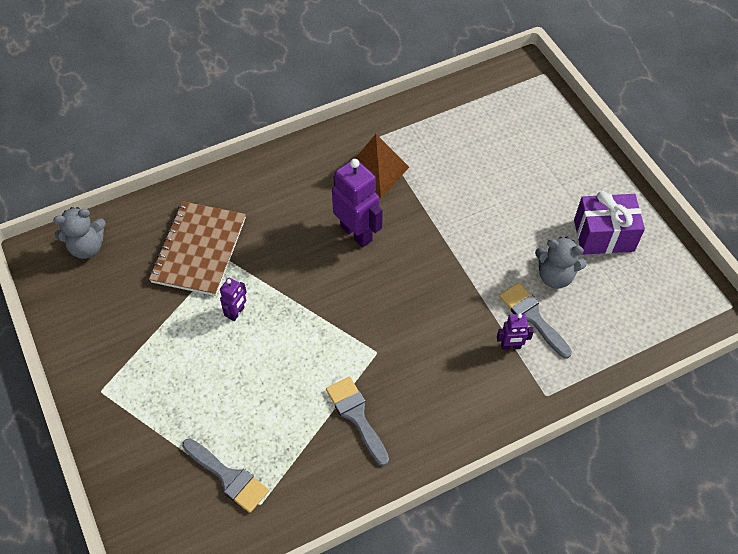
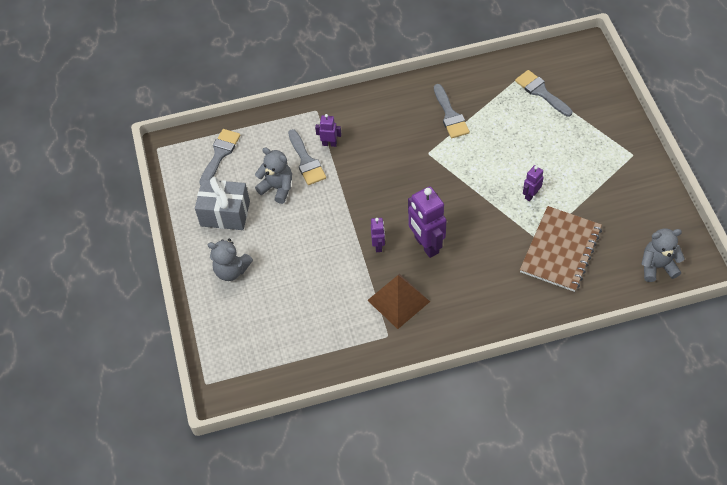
camera: 165 degrees left, 0 degrees up
purple gift [574,191,645,255] -> grey gift [195,177,250,230]
none -> grey brush [199,129,241,185]
none -> grey teddy bear [208,239,253,281]
none -> purple robot [371,218,385,252]

